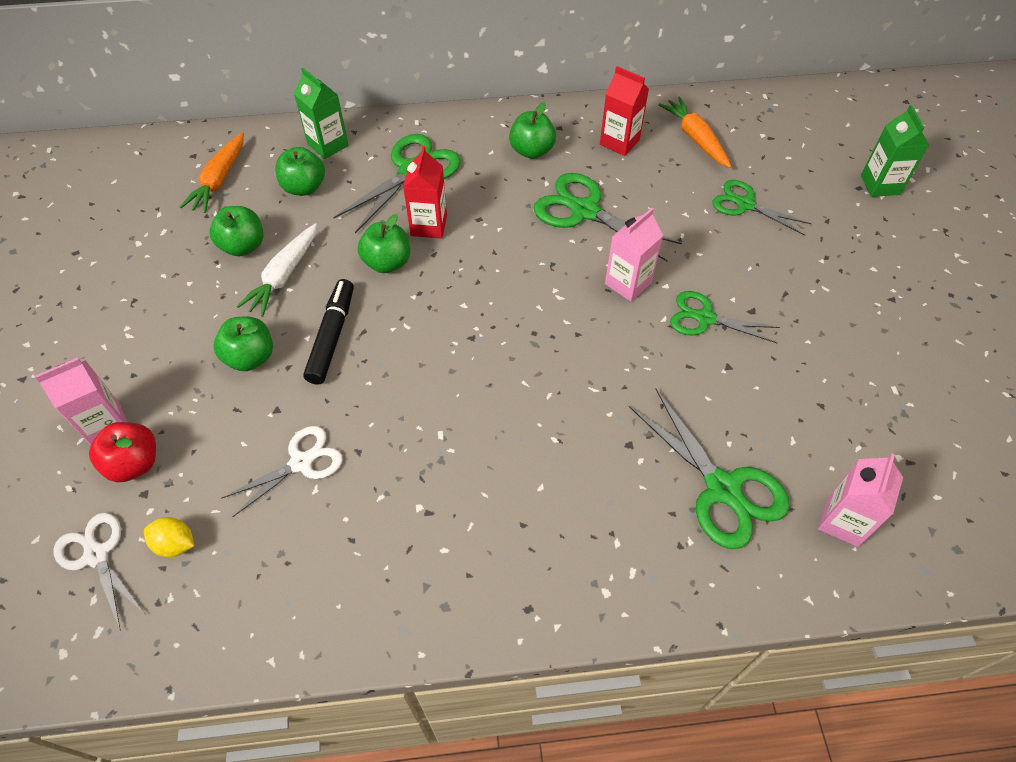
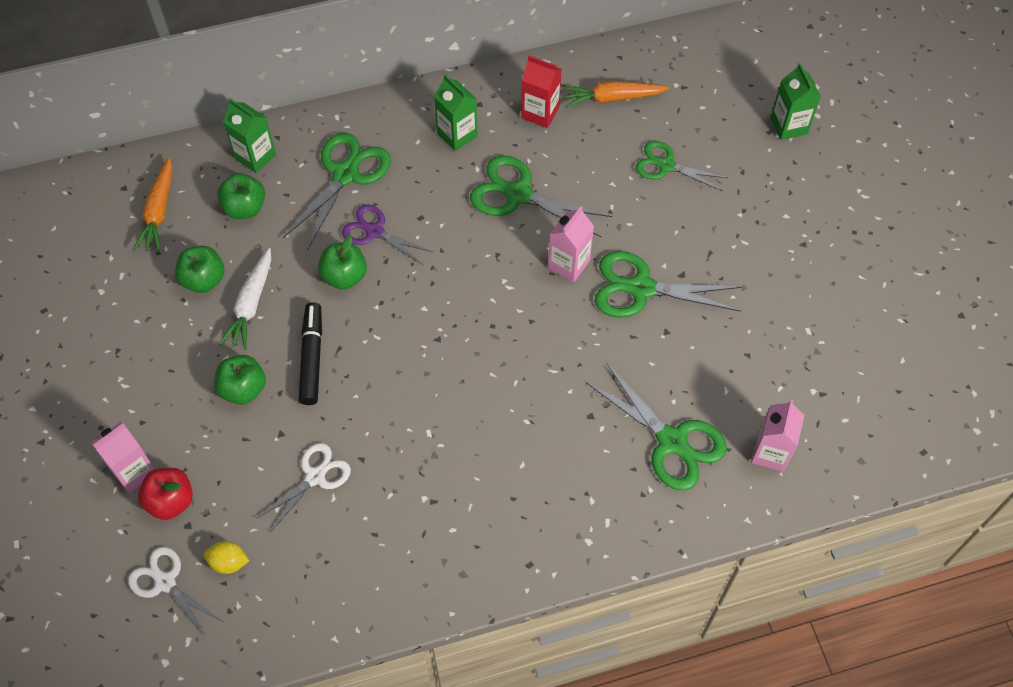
camera: 10 degrees left, 5 degrees up
red carton [403,146,447,239] -> purple scissors [342,204,433,265]
green apple [509,102,556,159] -> green carton [434,74,478,151]
orange carrot [659,97,732,168] -> orange carrot turned 60 degrees counterclockwise [562,81,669,108]
green scissors [670,291,780,343] -> green scissors [595,251,742,318], size x1.53

